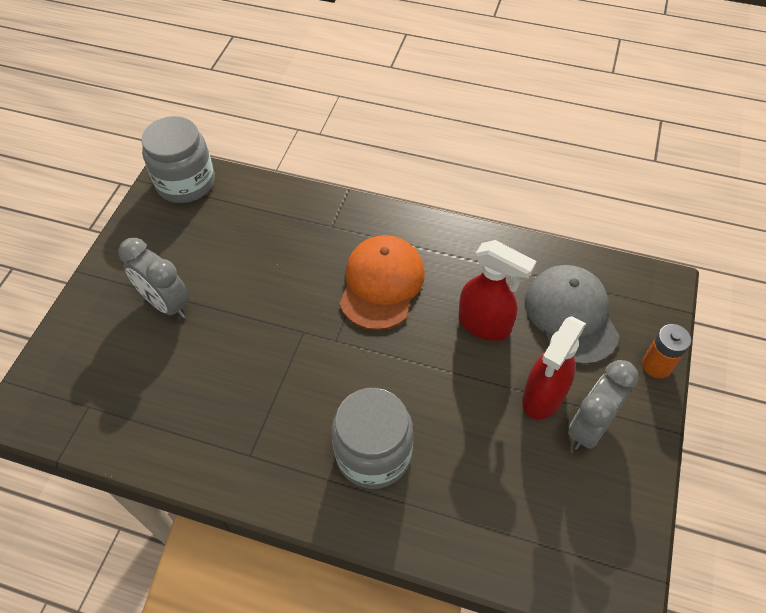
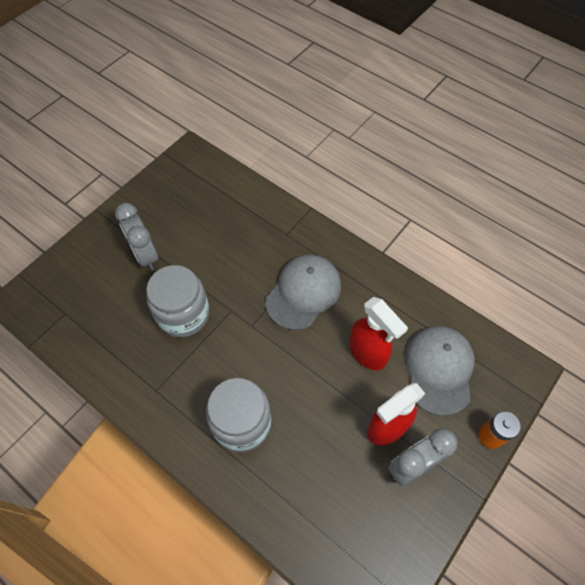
camera: 20 degrees right, 5 degrees up
grey jar [141,116,215,203] -> grey jar moved to [146,265,210,337]
orange cap [339,235,425,330] -> grey cap [265,255,341,330]

